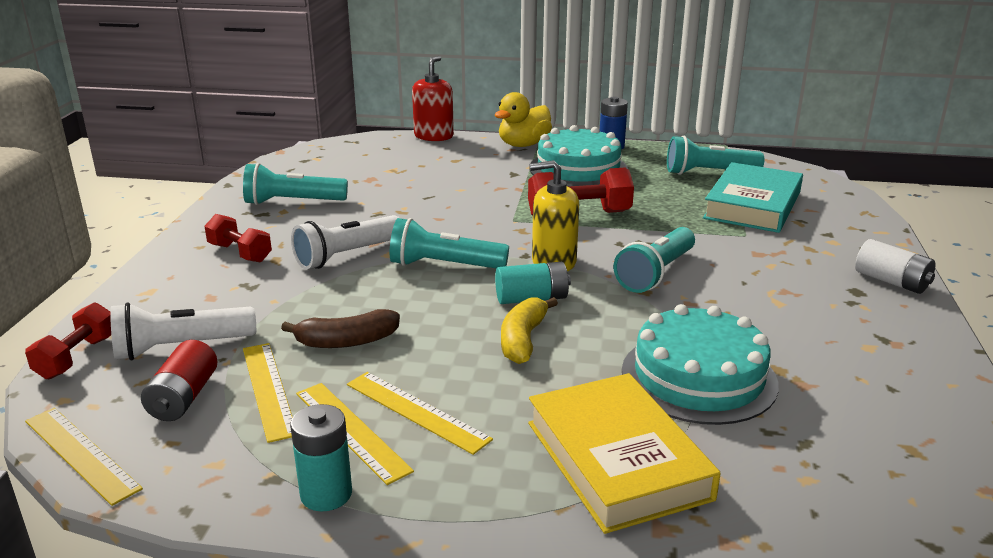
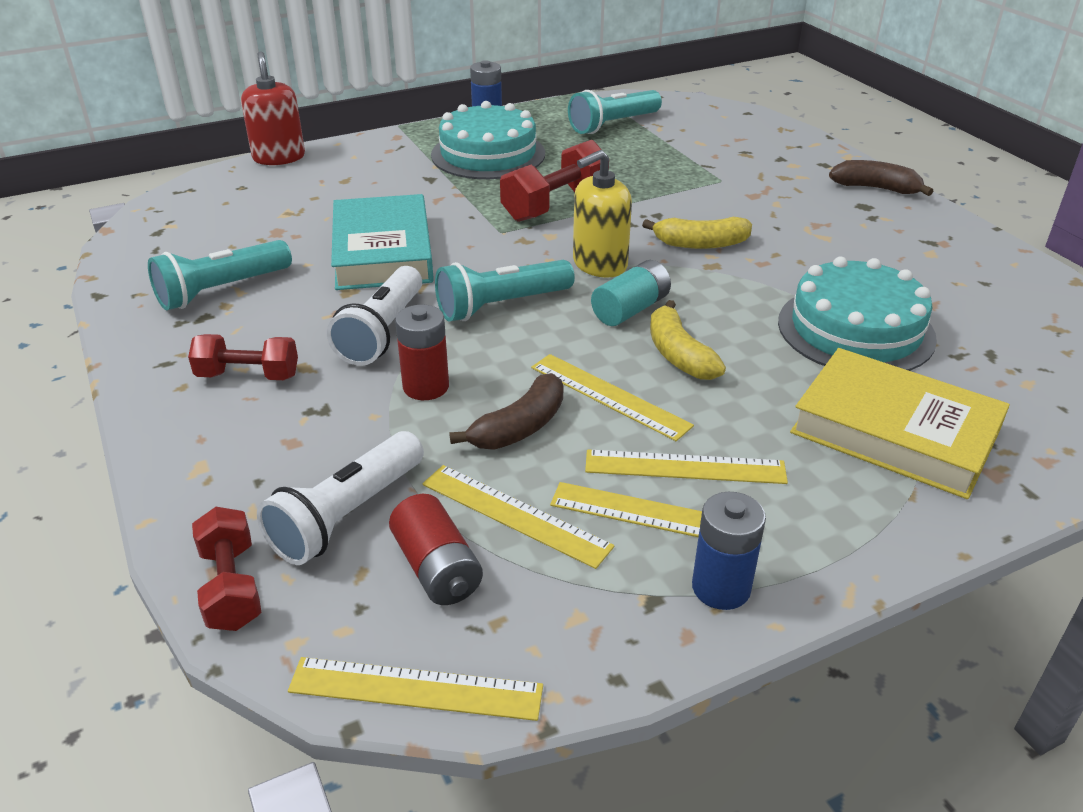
camera: 35 degrees left, 10 degrees up
turquoise battery [290,404,352,511] -> blue battery [692,492,766,610]
yellow duck [495,92,552,147] -> none
turquoise flashlight [614,227,695,293] -> yellow banana [642,217,752,249]
turquoise book [703,162,803,233] -> turquoise book moved to [331,194,434,290]
white battery [855,239,936,294] -> brown banana [829,160,933,196]
none -> red battery [395,305,449,400]
none -> yellow ruler [531,354,694,441]

